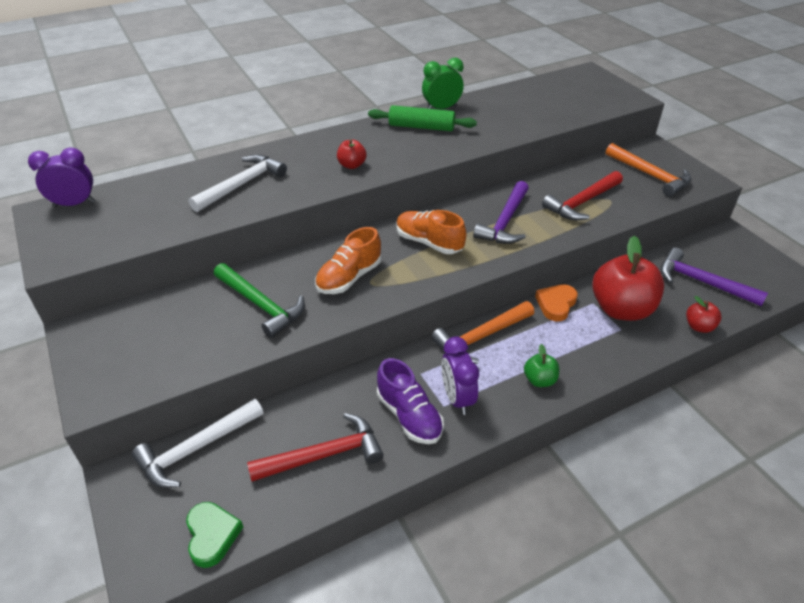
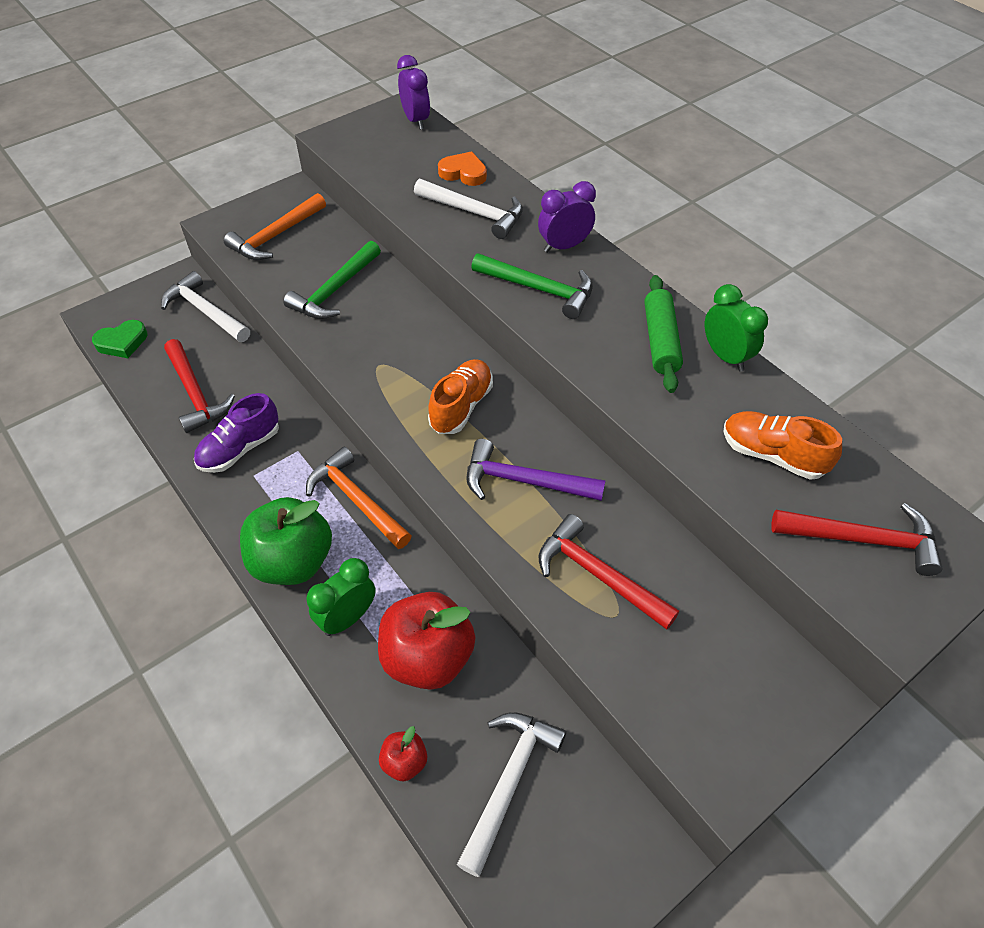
camera: 80 degrees right, 10 degrees up
orange shoe [315,227,381,294] -> orange shoe moved to [723,411,842,480]
red apple [337,139,367,169] -> green hammer [471,253,593,319]
purple clock [442,337,479,415] -> purple clock moved to [538,181,596,253]
green apple [524,344,559,387] -> green apple [240,497,332,585], size x2.14
orange heart [535,284,578,321] -> orange heart moved to [438,151,487,186]
orange hammer [606,143,691,197] -> orange hammer moved to [224,193,326,260]
purple hammer [661,248,768,307] -> white hammer [457,712,566,877]
none -> green clock [306,558,376,636]
none -> red hammer [771,503,942,576]

